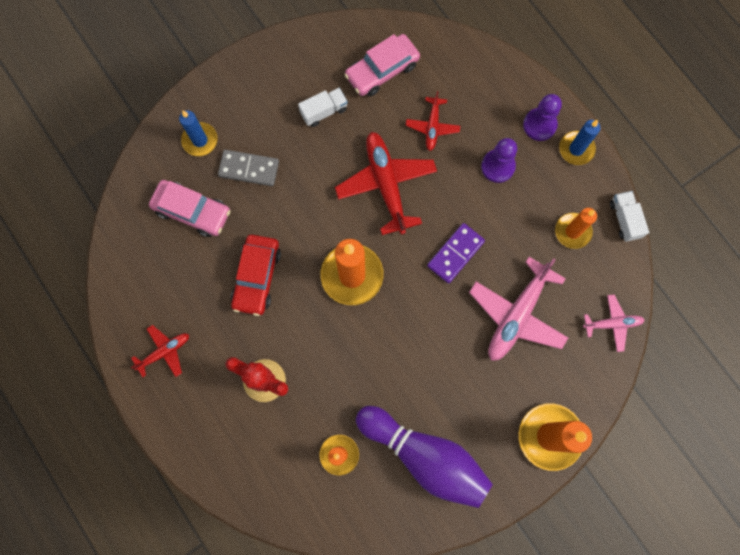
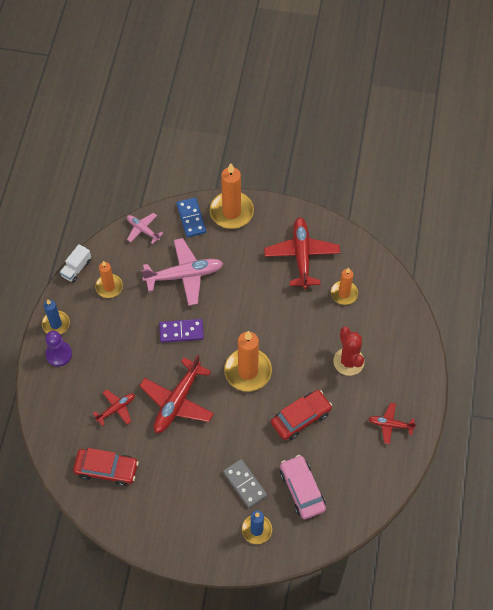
camera: 135 degrees left, 15 degrees down
white truck [298,88,348,127] -> none
pink car [344,34,420,96] -> red car [73,448,139,486]
purple bowling pin [356,406,493,508] -> red plane [264,217,340,289]
purple pawn [481,138,517,183] -> none
none -> blue domino [177,198,206,237]

